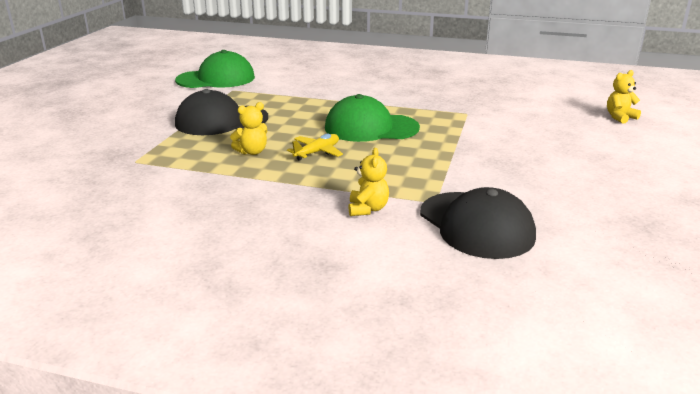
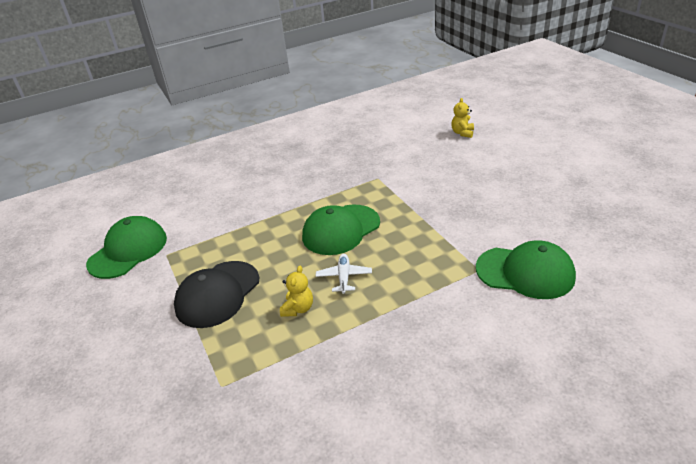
camera: 40 degrees left, 10 degrees up
yellow plane [287,134,343,161] -> white plane [316,254,372,294]
yellow teddy bear [349,148,389,216] -> none
black cap [420,187,536,259] -> green cap [476,240,576,299]

